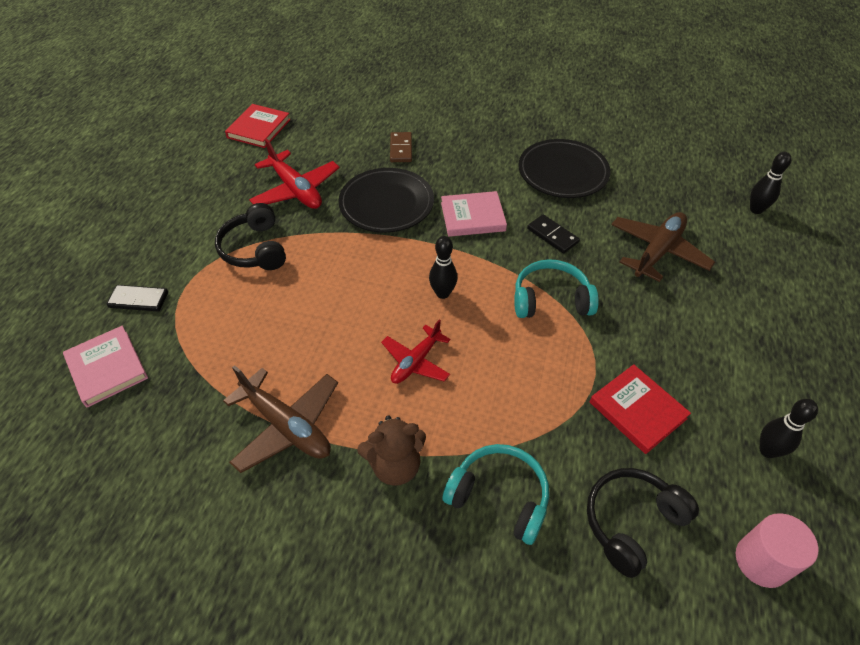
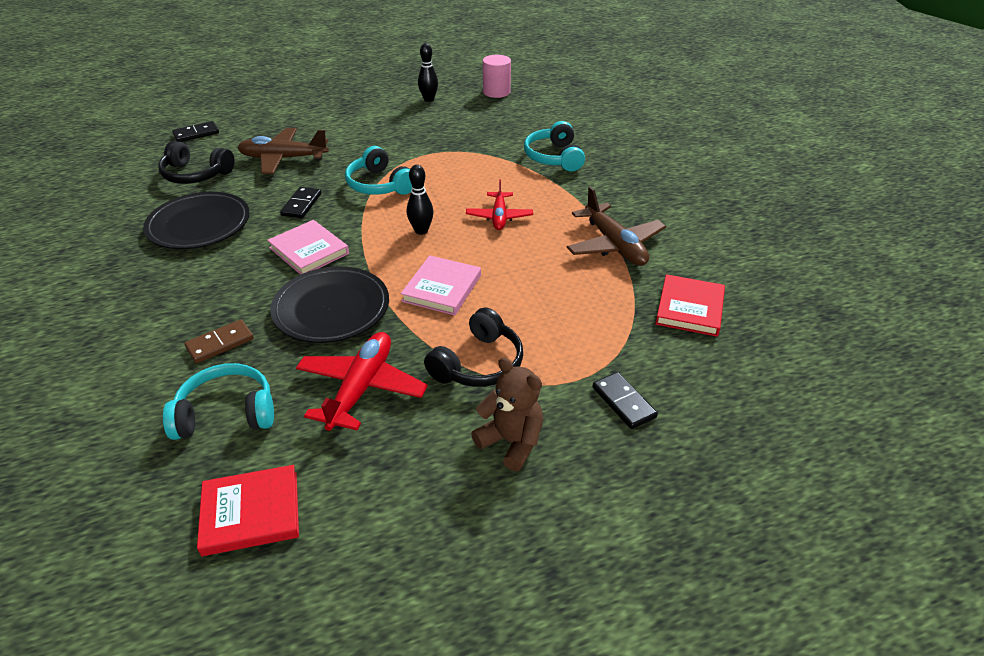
camera: 125 degrees left, 10 degrees down
pink book [63,326,148,408] -> pink book moved to [401,255,481,315]
brown plane [223,365,338,473] -> brown plane turned 150 degrees clockwise [567,186,666,266]
brown teddy bear [357,415,426,486] -> brown teddy bear moved to [471,357,543,471]
red plane [381,320,451,384] -> red plane turned 90 degrees clockwise [466,179,533,230]
black headphones [587,468,699,578] -> black headphones moved to [158,141,234,184]
red book [590,364,691,454] -> red book moved to [655,274,725,337]
black bowling pin [750,152,791,214] -> black domino [172,121,219,142]
none -> turquoise headphones [163,363,274,440]

